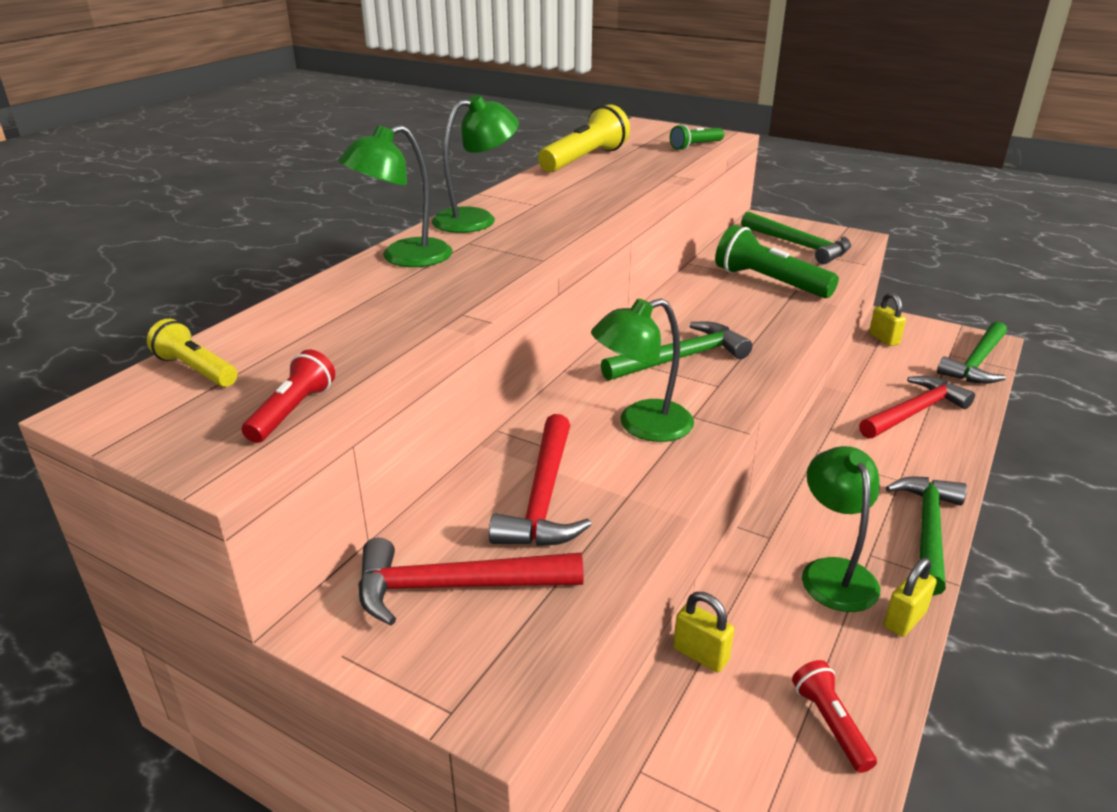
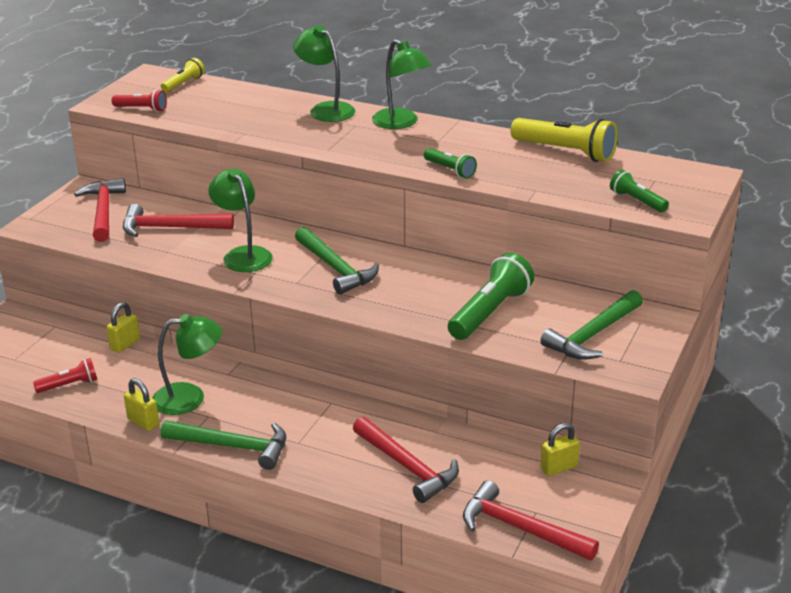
camera: 85 degrees right, 0 degrees up
green hammer [937,321,1007,384] -> red hammer [463,480,599,561]
none -> green flashlight [424,148,477,179]

